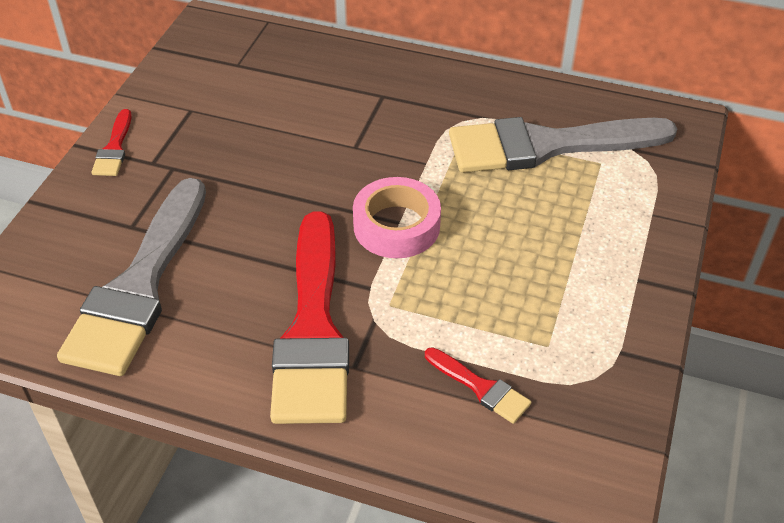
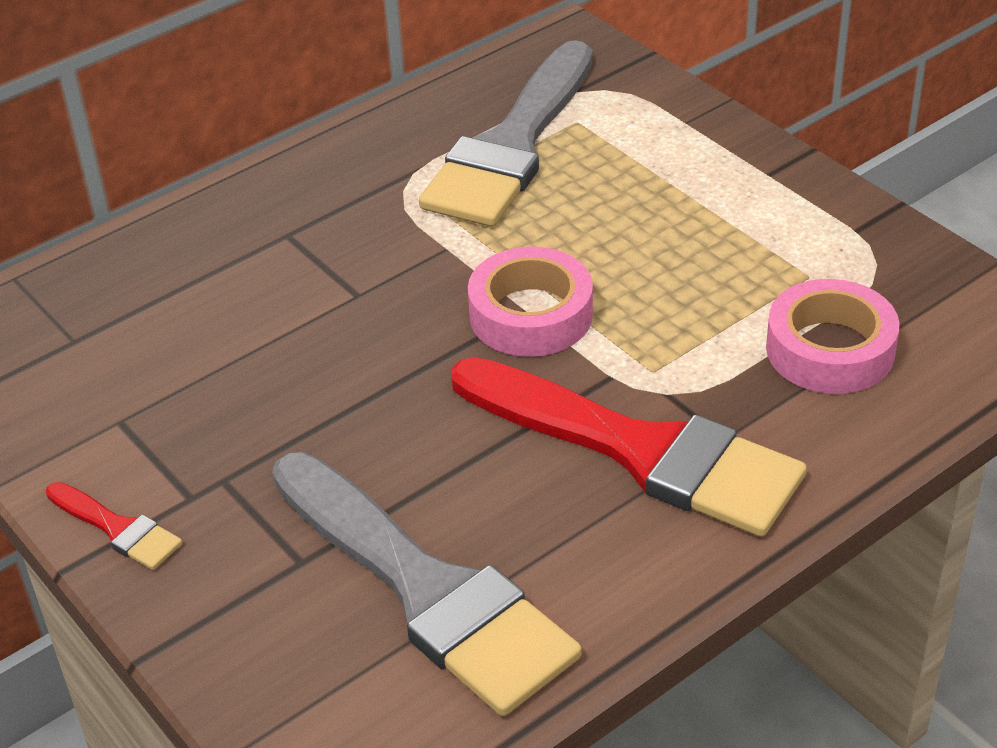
camera: 55 degrees left, 5 degrees down
red brush [425,347,531,424] -> pink tape [766,279,900,394]

